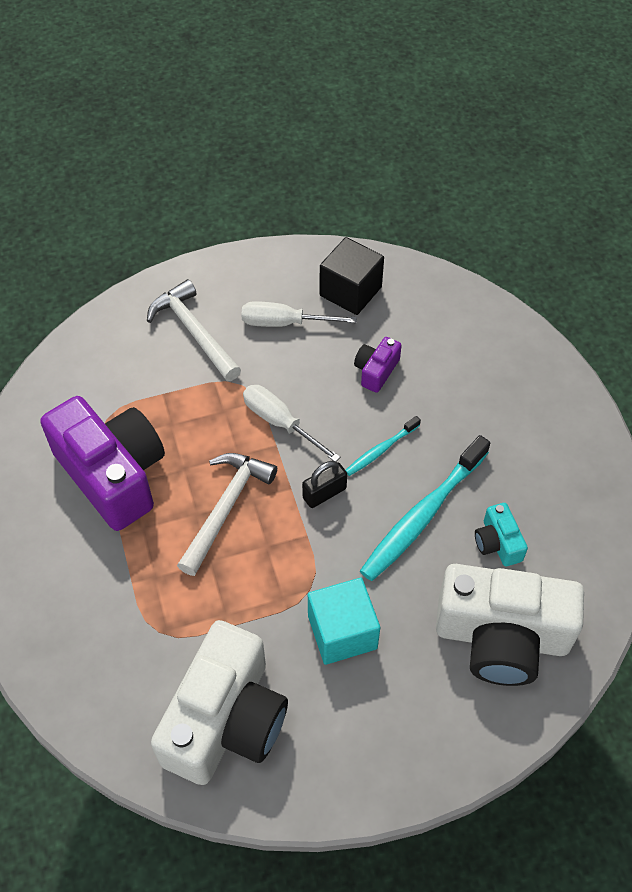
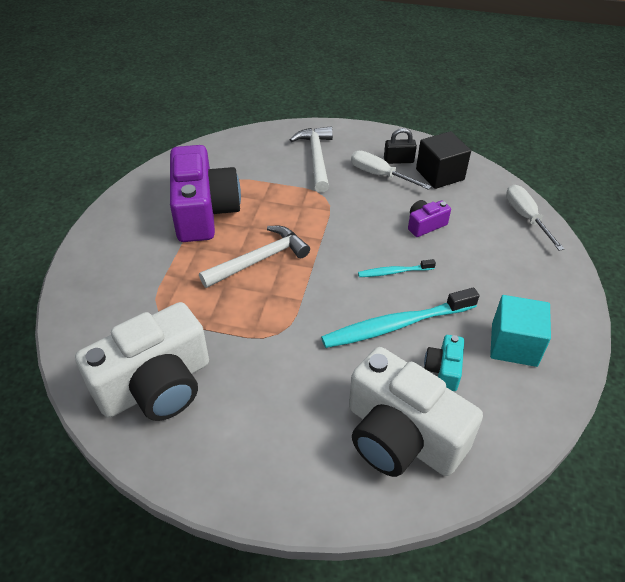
camera: 30 degrees right, 10 degrees down
white screwdriver [243,385,340,462] -> white screwdriver moved to [506,185,564,251]
black padlock [302,461,347,508] -> black padlock moved to [384,128,417,164]
turquoise cube [308,578,380,665] -> turquoise cube moved to [490,295,551,367]

